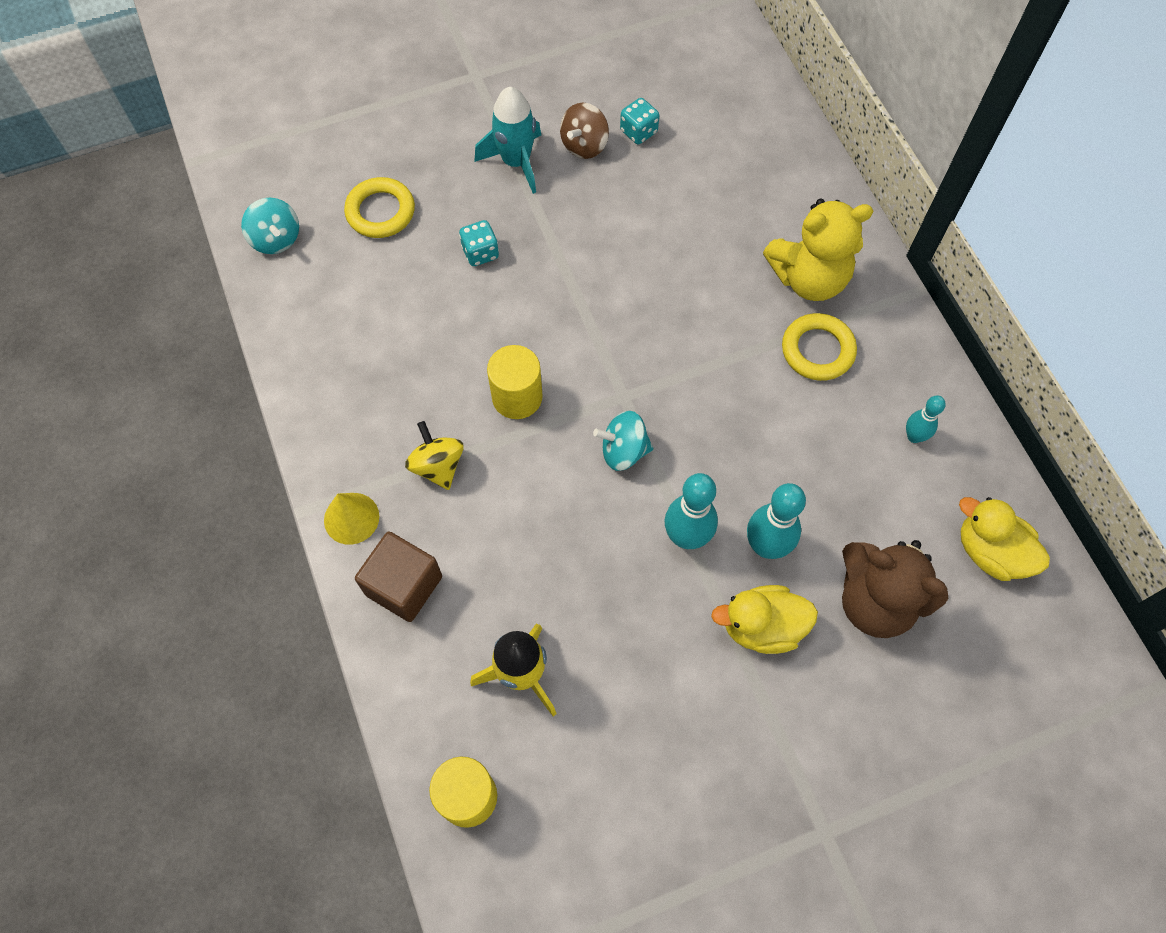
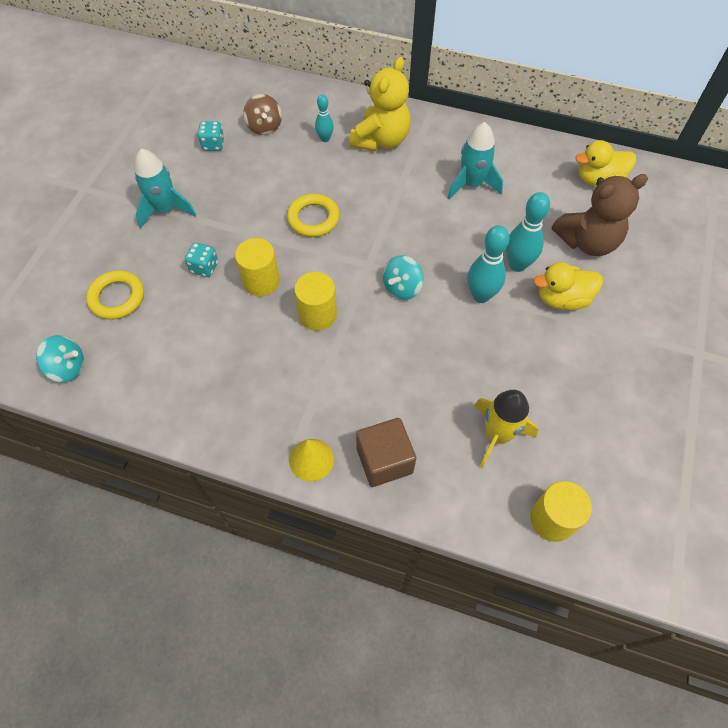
camera: 50 degrees left, 5 degrees down
yellow spinning top [405,421,464,490] -> none
brown spinning top [560,103,609,159] -> brown spinning top moved to [243,94,282,135]
yellow duck [711,585,818,654] -> yellow duck turned 45 degrees clockwise [533,262,603,310]
yellow ring [782,313,857,381] -> yellow ring moved to [287,194,340,237]
turquoise bowling pin [906,395,946,443] -> turquoise bowling pin moved to [315,94,334,142]
none -> yellow cylinder [235,238,280,296]
none -> turquoise rocket [448,122,503,199]

